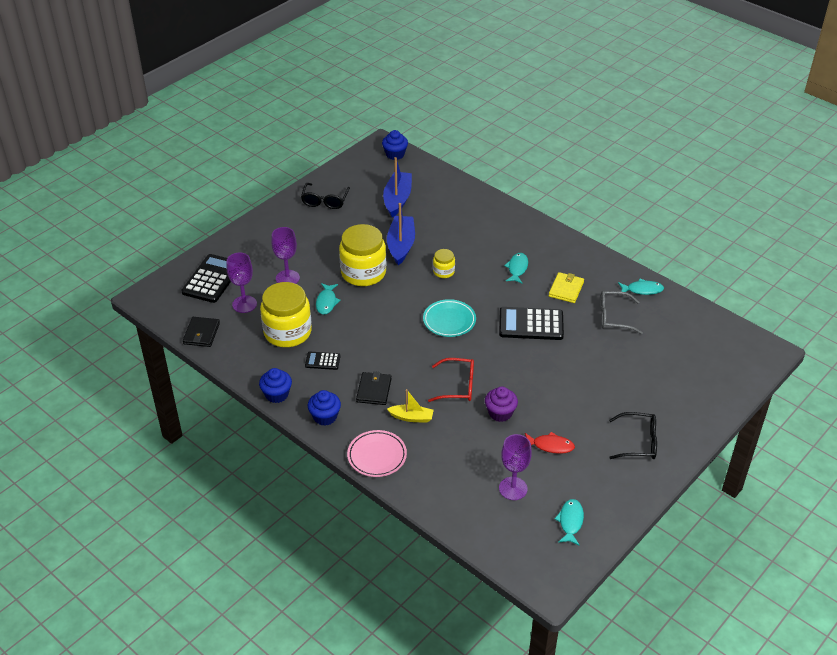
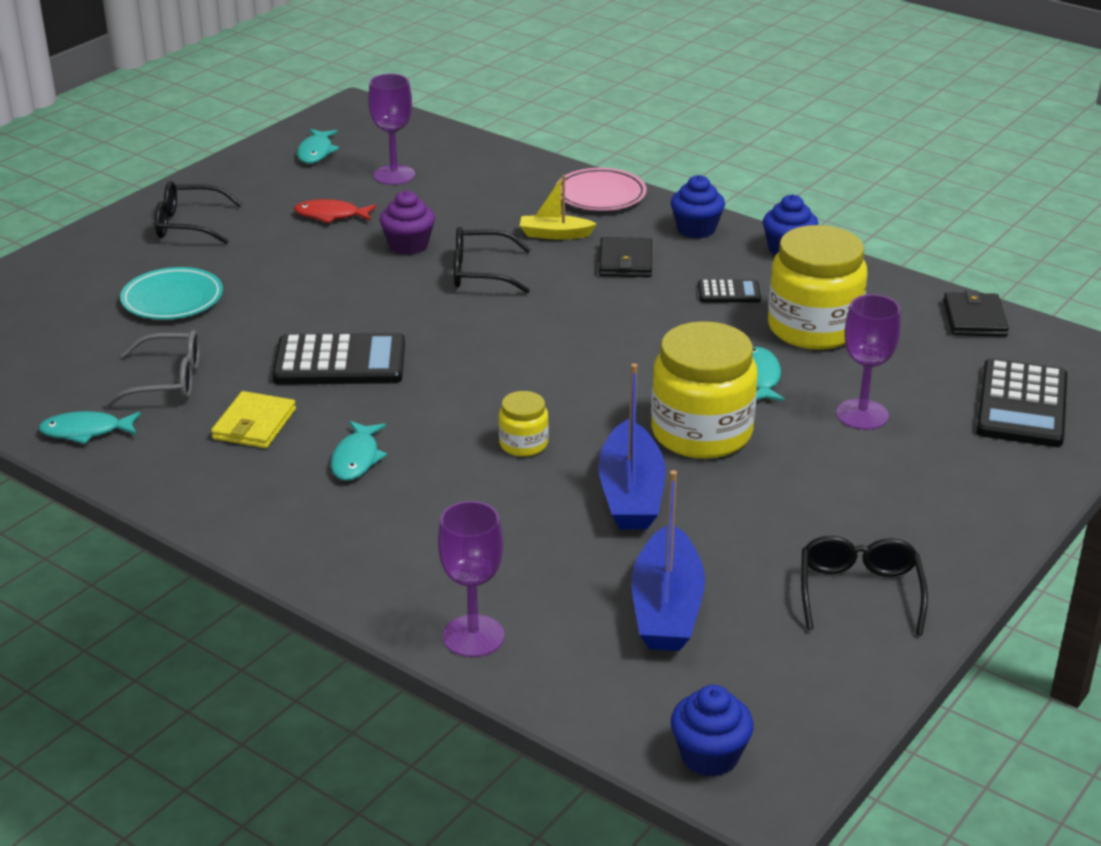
camera: 175 degrees right, 10 degrees down
purple goblet [226,253,257,313] -> purple goblet moved to [438,501,504,657]
turquoise plate [423,299,476,337] -> turquoise plate moved to [120,267,223,320]
red glasses [428,358,474,402] -> black glasses [454,227,531,293]

